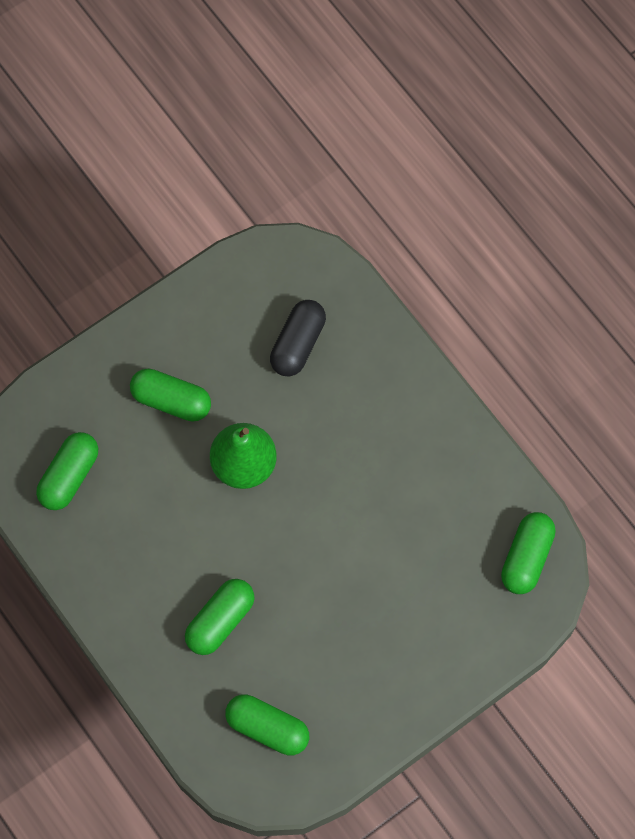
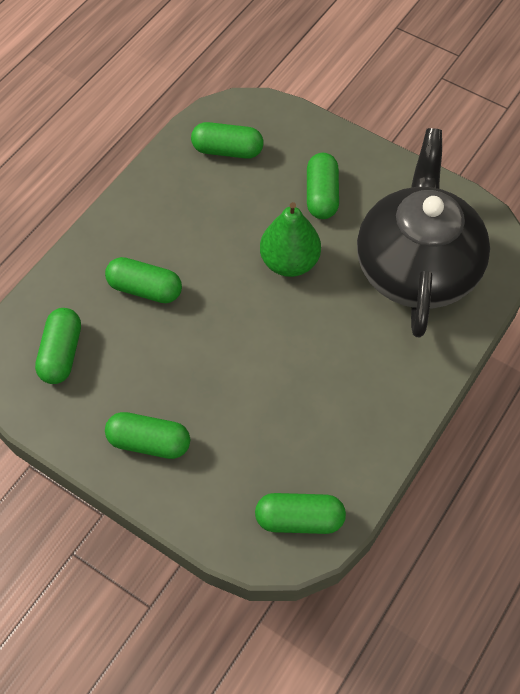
camera: 70 degrees right, 10 degrees down
black capsule [270,300,326,377] -> black teapot [357,128,490,338]
none -> green capsule [105,412,190,459]

